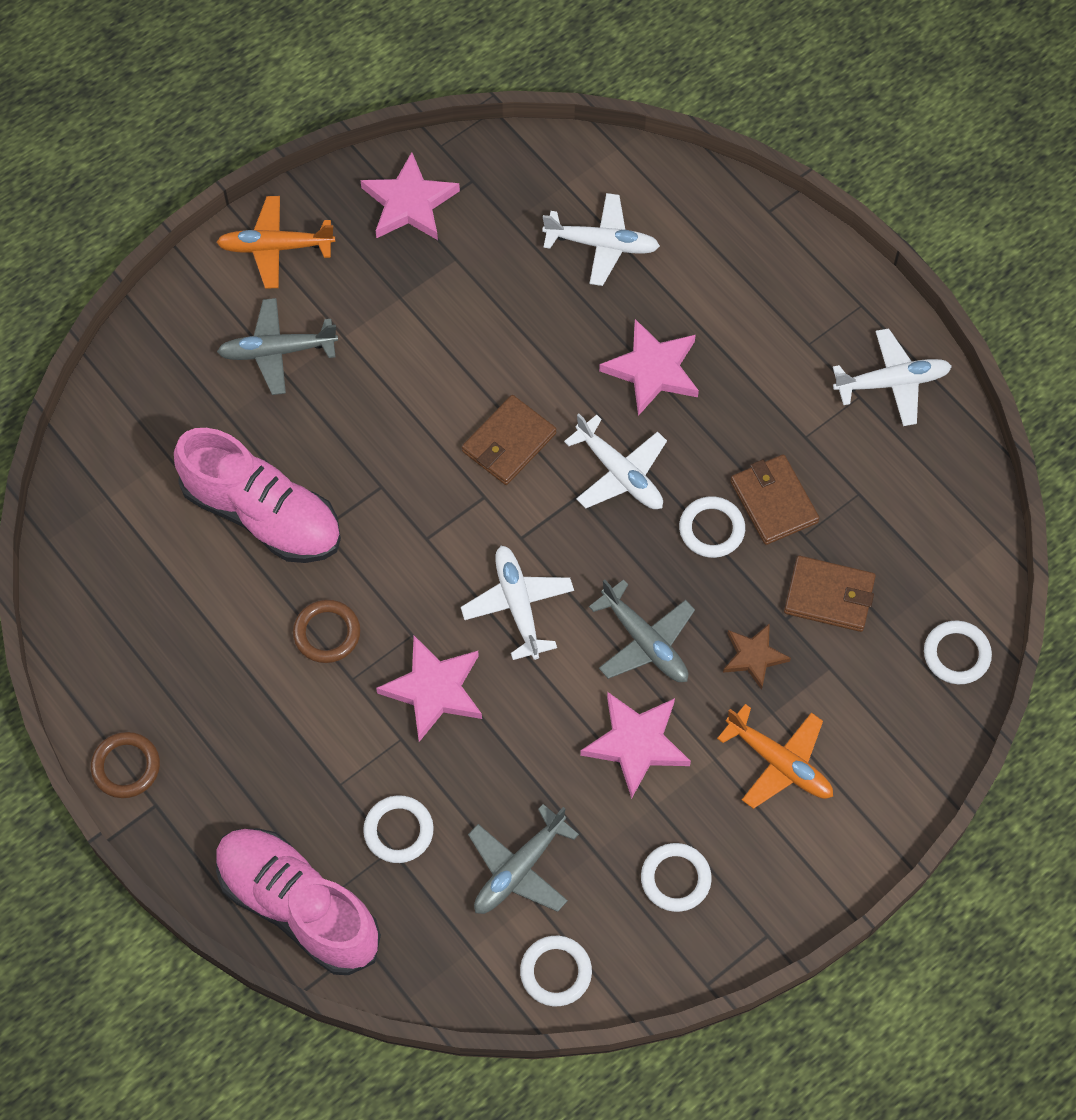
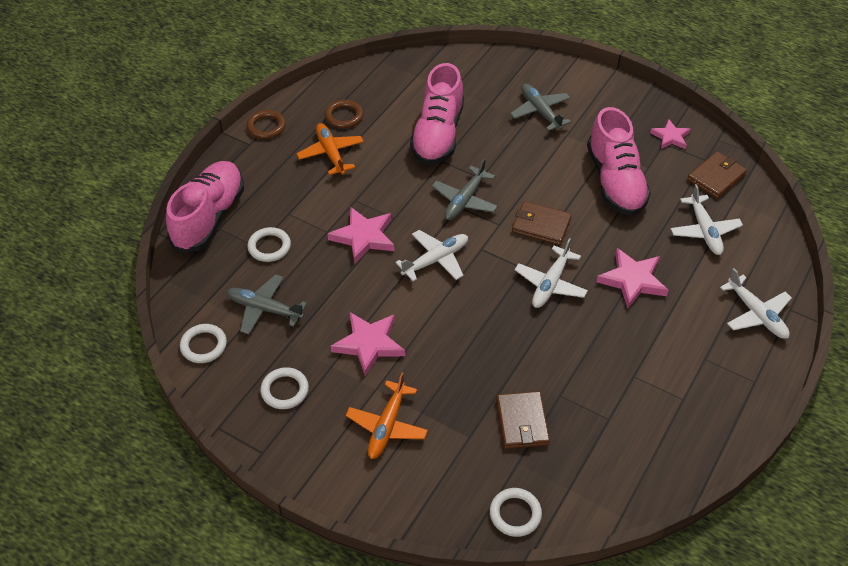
camera: 70 degrees right, 15 degrees down
orange plane [216,196,335,289] -> orange plane moved to [296,123,364,175]
brown ring [293,600,361,663] -> brown ring moved to [325,100,363,128]
pink star [360,152,460,240] -> pink star [650,119,691,149], size x0.63
grey plane [589,579,695,682] -> grey plane moved to [432,158,498,220]
white ring [679,496,745,558] -> none
brown star [723,623,791,690] -> none
brown wallet [730,454,820,545] -> brown wallet moved to [687,152,747,199]
white plane [833,328,952,426] -> white plane moved to [720,268,792,339]
none -> pink shoe [587,107,651,216]

